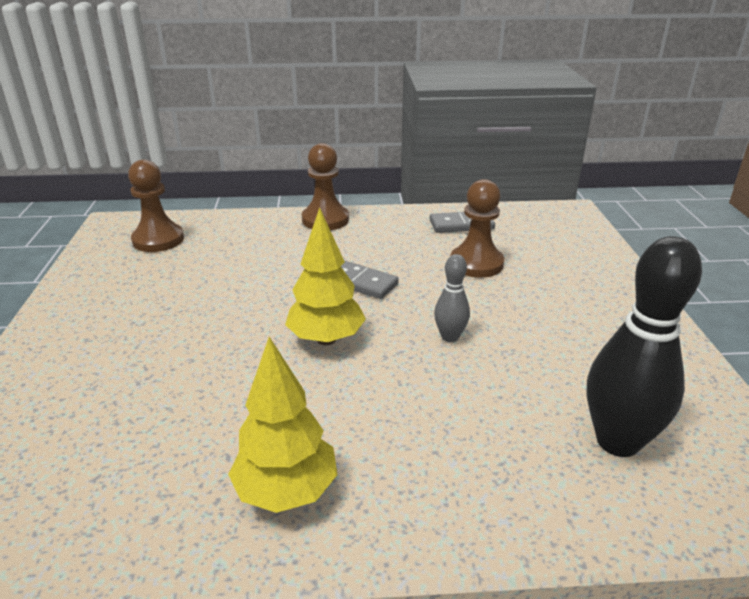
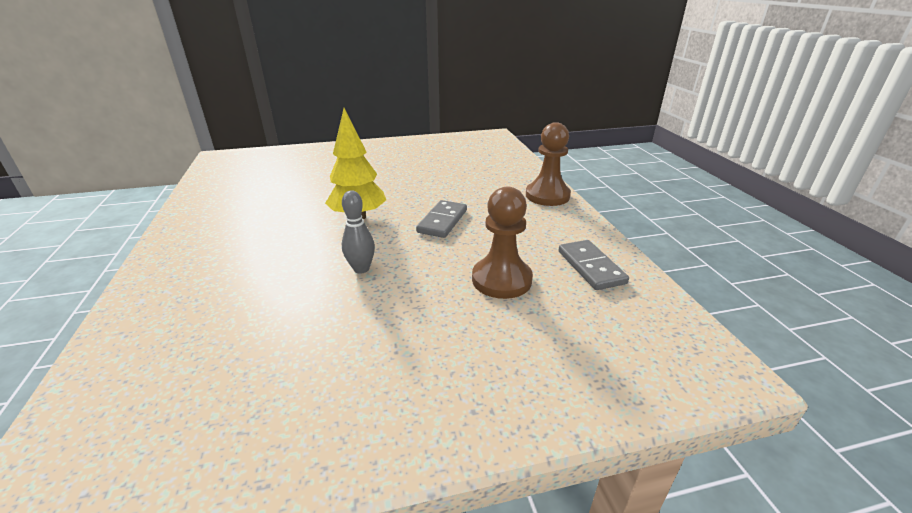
camera: 80 degrees right, 0 degrees up
brown pawn [128,160,184,252] -> none
yellow tree [228,337,338,513] -> none
black bowling pin [587,236,702,457] -> none

